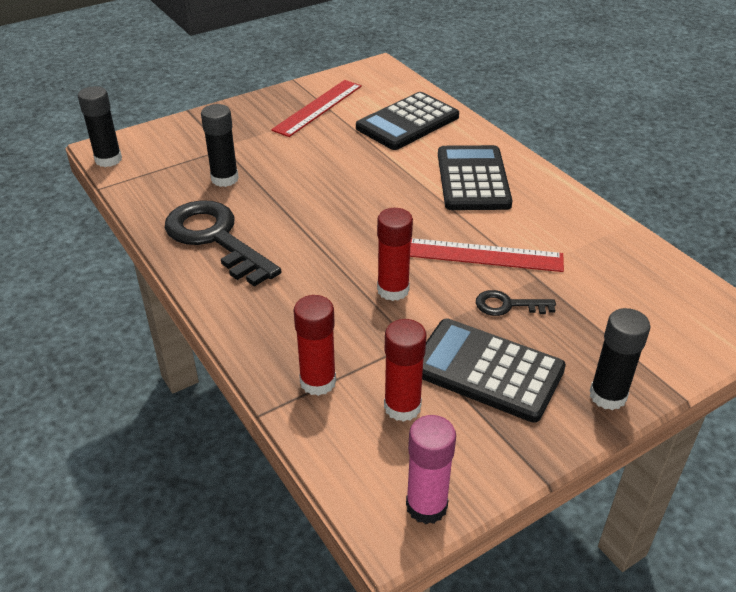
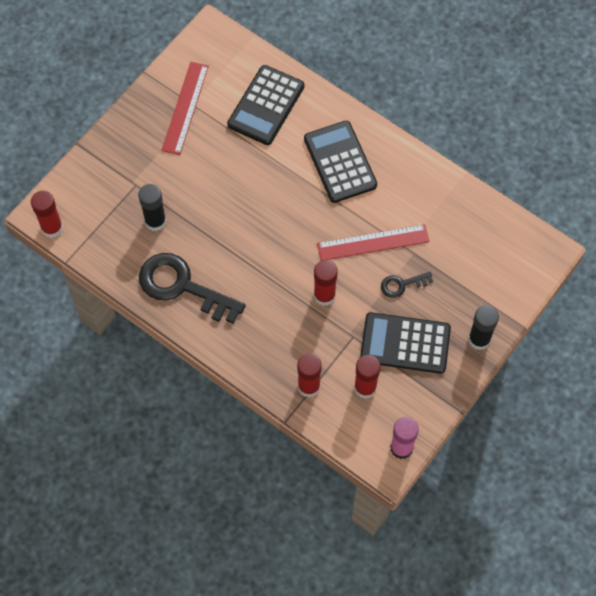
camera: 20 degrees left, 25 degrees up
black glue stick [78,86,122,167] -> red glue stick [31,191,63,238]

